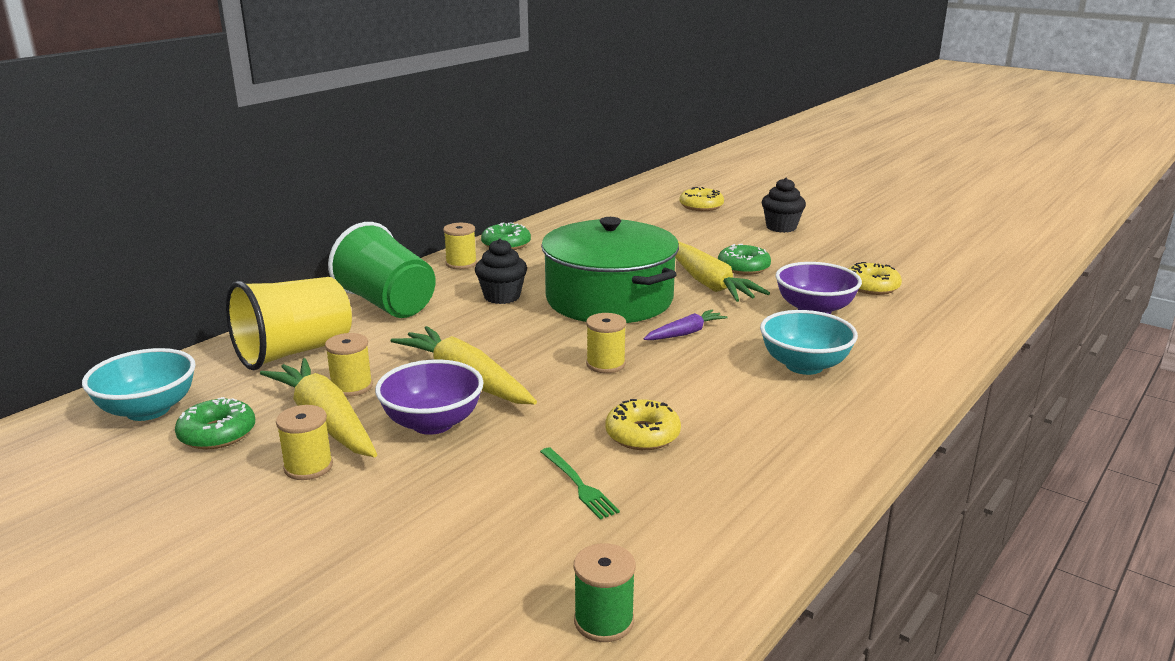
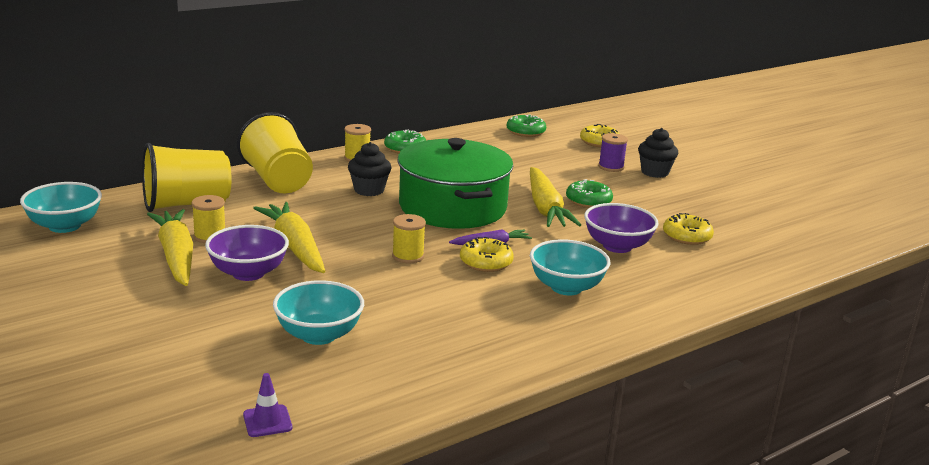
camera: 15 degrees right, 0 degrees up
green donut [175,397,255,449] -> green donut moved to [507,114,546,137]
yellow spool [276,405,333,480] -> none
green cup [328,222,435,318] -> yellow cup [237,112,313,194]
green fork [540,447,620,520] -> turquoise bowl [273,280,364,345]
green spool [574,543,636,642] -> purple traffic cone [243,373,292,437]
yellow donut [605,399,681,450] -> yellow donut moved to [460,237,514,272]
none -> purple spool [598,133,628,172]

